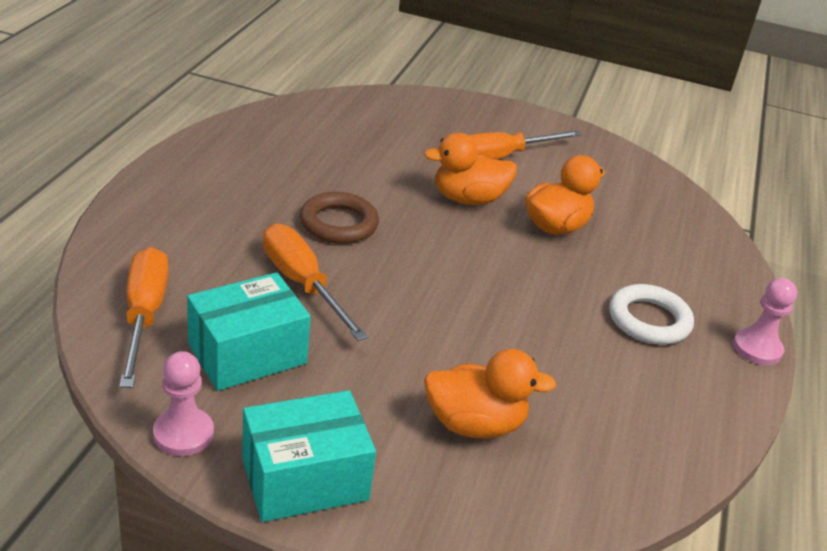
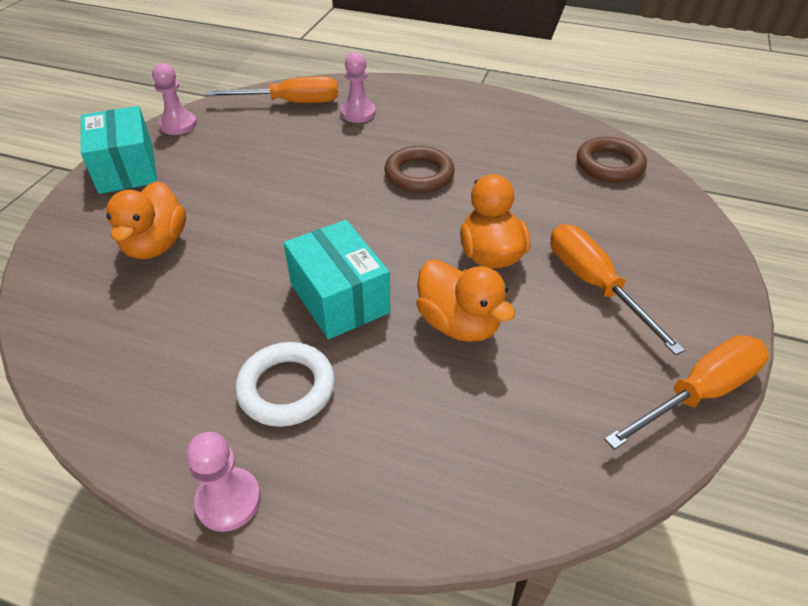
camera: 95 degrees right, 10 degrees up
turquoise box [187,272,310,391] -> turquoise box moved to [284,220,390,340]
orange screwdriver [263,223,368,341] -> orange screwdriver moved to [604,335,769,450]
none -> pink pawn [340,52,375,123]
none -> brown ring [577,137,647,182]

